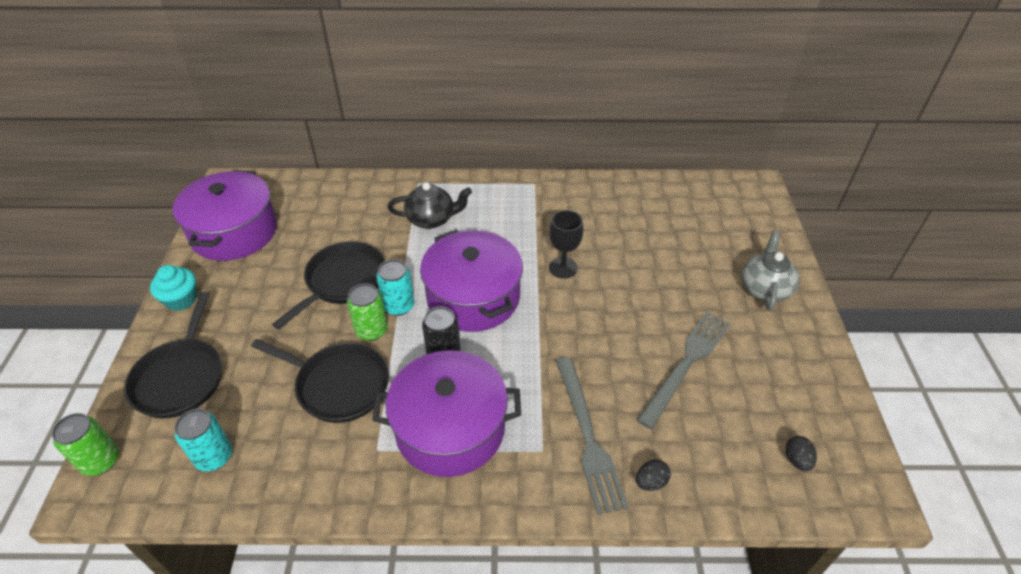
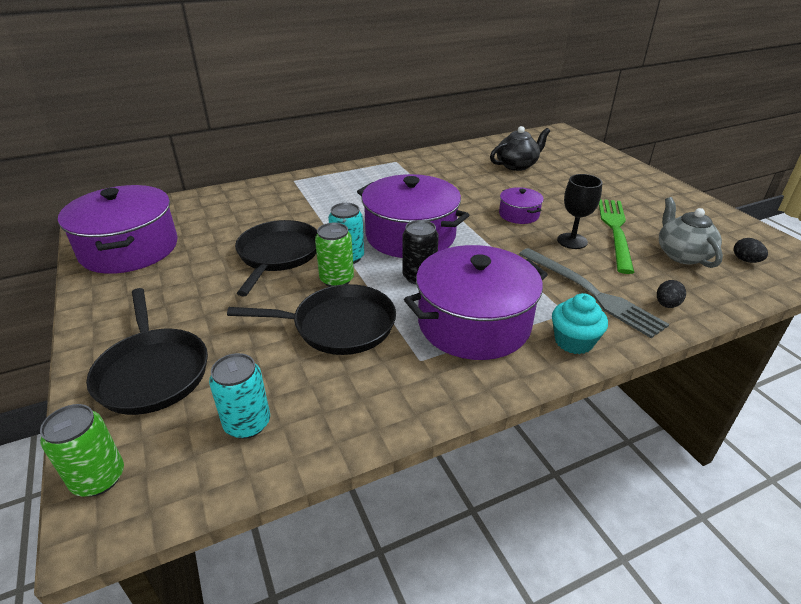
camera: 25 degrees left, 10 degrees down
turquoise cupcake [150,265,197,311] -> turquoise cupcake moved to [552,293,608,354]
black teapot [388,182,472,229] -> black teapot moved to [490,126,550,171]
black goblet [549,210,583,279] -> black goblet moved to [557,174,603,249]
grey fork [637,312,730,429] -> green fork [599,199,634,274]
grey teapot [742,231,800,311] -> grey teapot moved to [659,197,723,268]
none -> purple pot [499,187,544,224]

